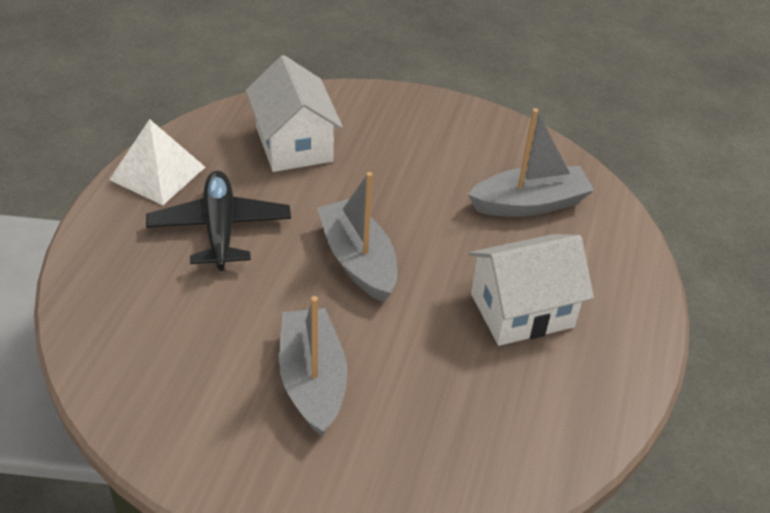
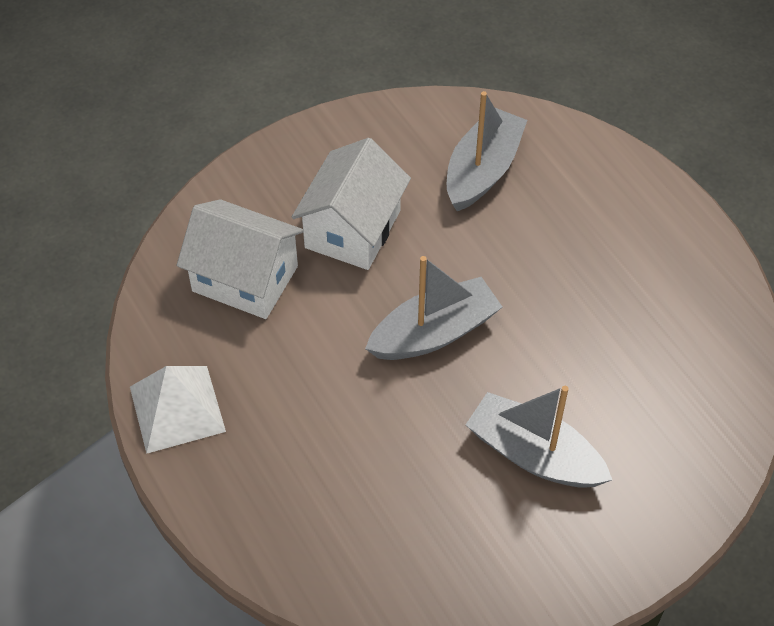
camera: 45 degrees left, 10 degrees up
black plane [146,171,291,271] -> none
grey boat [317,172,397,302] -> grey boat turned 135 degrees clockwise [365,256,502,360]
white house [469,234,594,346] -> white house moved to [292,138,411,270]

